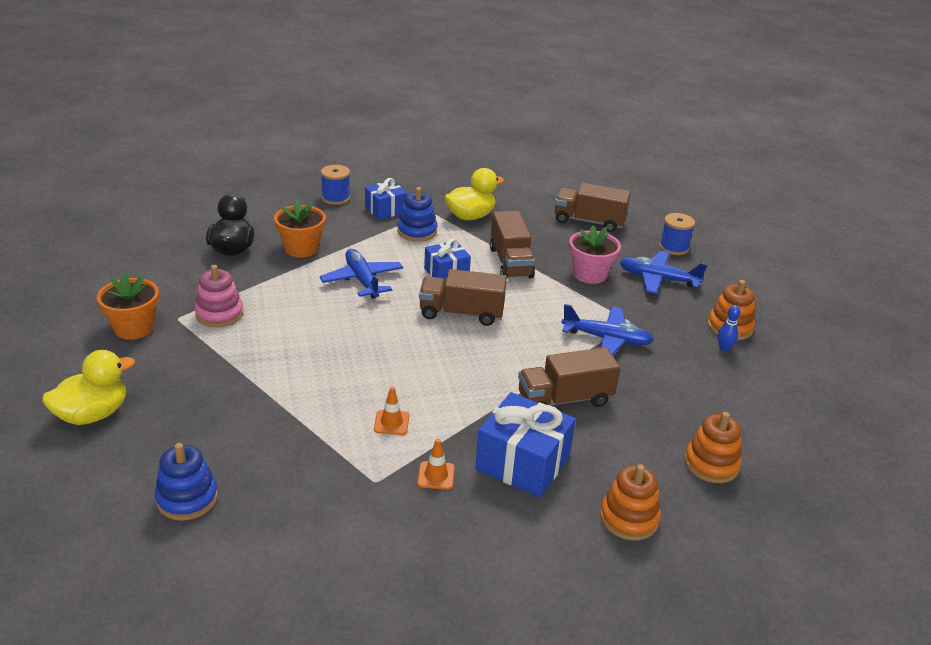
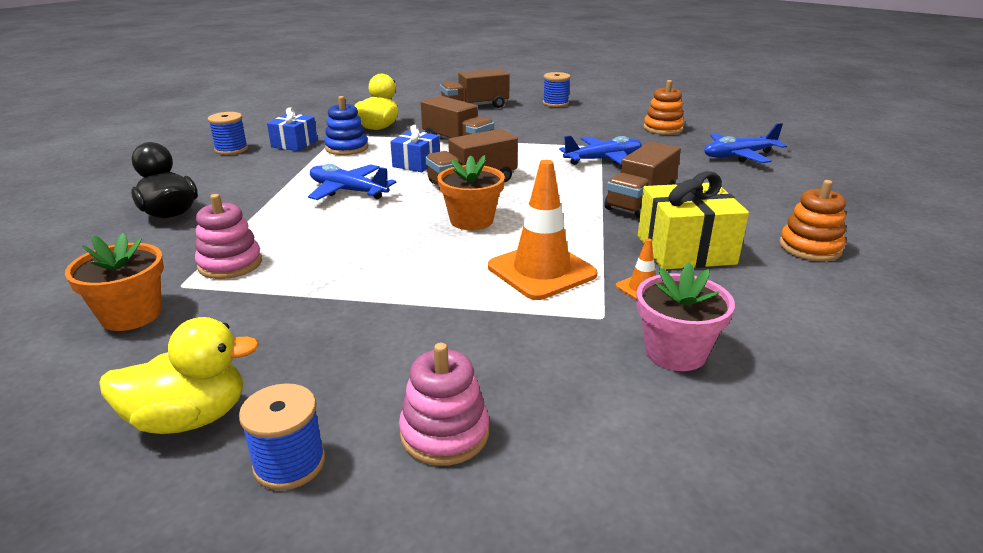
camera: 35 degrees left, 5 degrees down
yellow duck [42,350,135,425] -> yellow duck turned 60 degrees clockwise [99,317,259,434]
blue stacking toy [155,443,218,521] -> pink stacking toy [399,343,489,466]
orange flower pot [274,200,326,257] -> orange flower pot moved to [438,155,505,230]
orange traffic cone [374,387,409,435] -> orange traffic cone [488,160,597,300], size x2.18
blue gift [475,392,576,498] -> yellow gift [638,171,749,270]
pink flower pot [569,225,621,284] -> pink flower pot moved to [636,262,735,371]
blue plane [620,251,707,294] -> blue plane moved to [704,123,787,163]
orange stacking toy [684,412,742,483] -> none
blue bowling pin [718,305,741,352] -> none
none -> blue spool [239,383,325,490]

